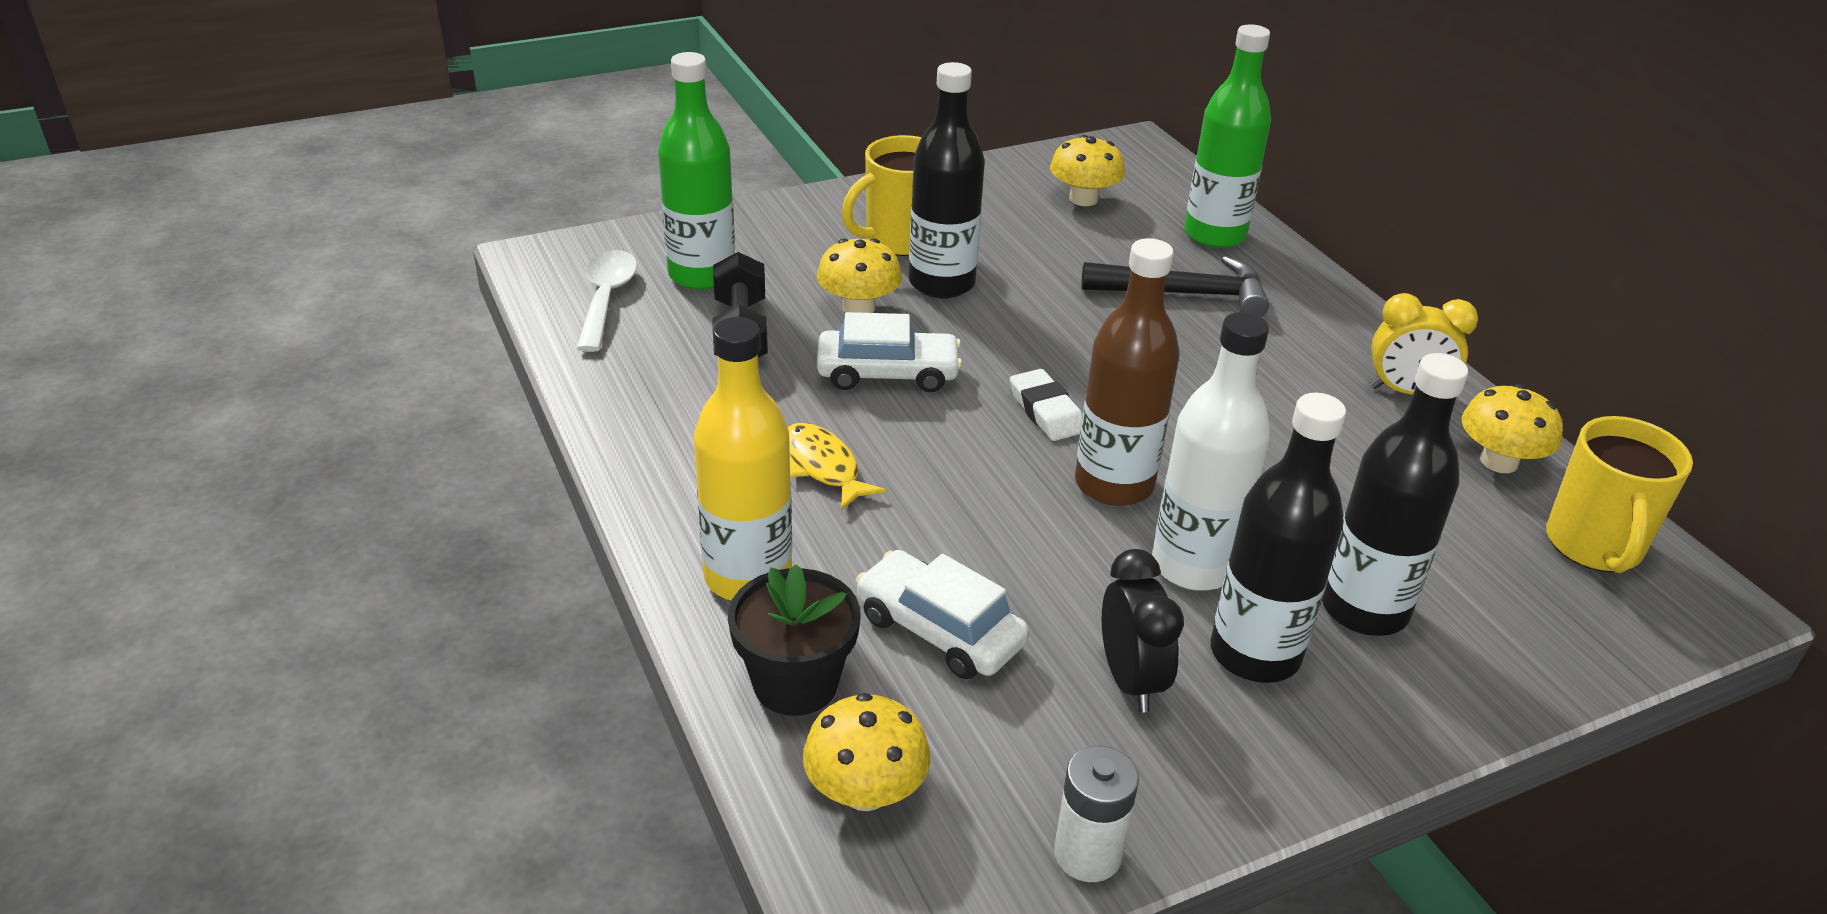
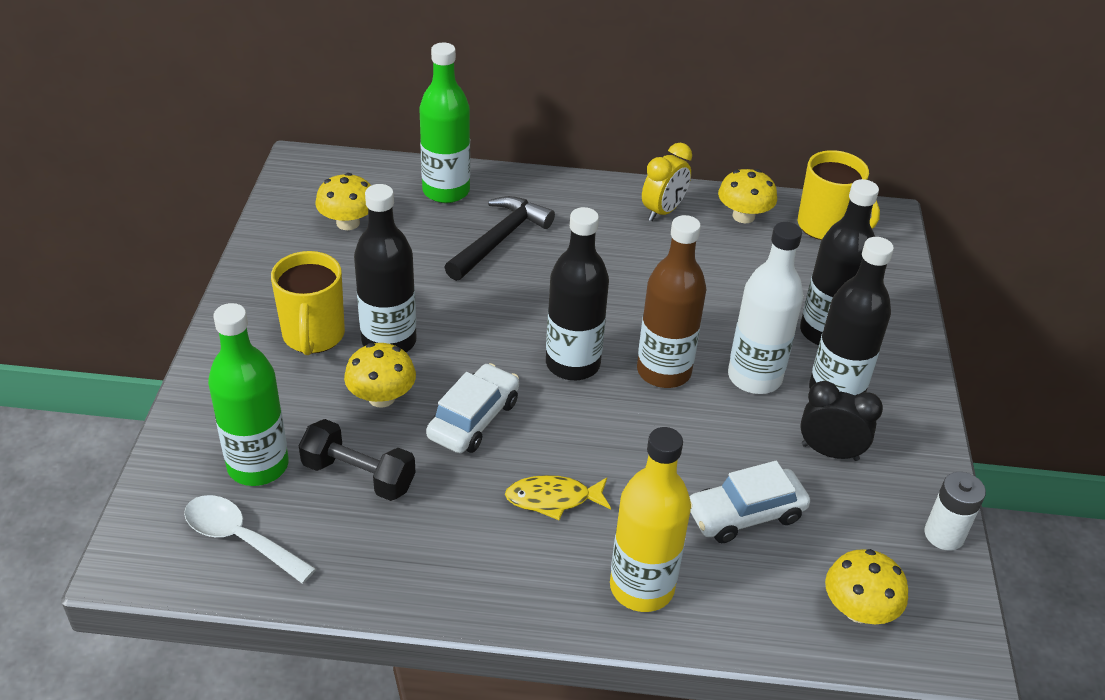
camera: 60 degrees left, 5 degrees up
black flower pot [728,564,861,716] -> none
white eraser [1010,369,1083,441] -> black bottle [546,207,609,380]

